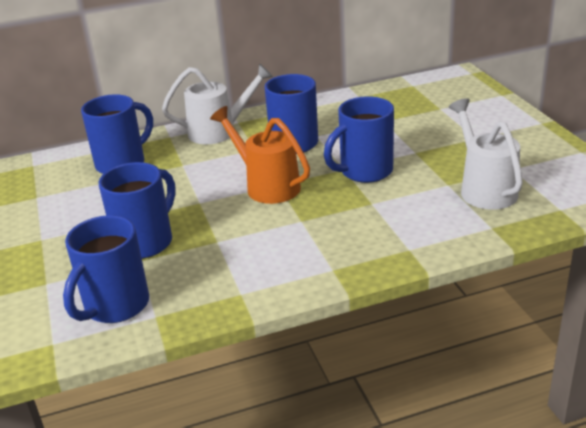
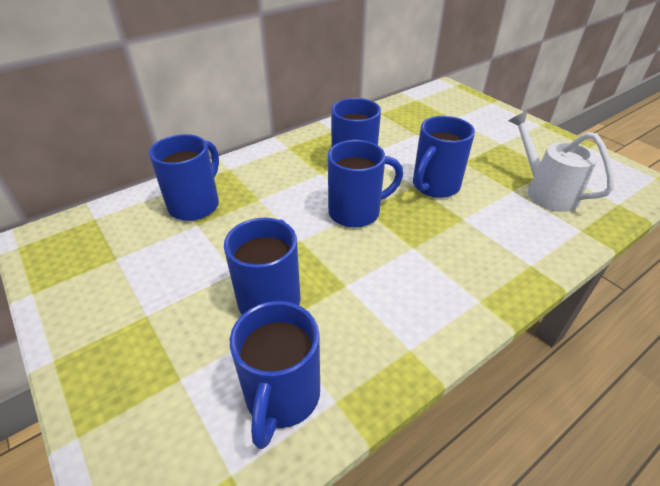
camera: 20 degrees left, 10 degrees up
white watering can [162,63,273,144] -> none
orange watering can [210,106,310,204] -> blue mug [328,140,403,228]

